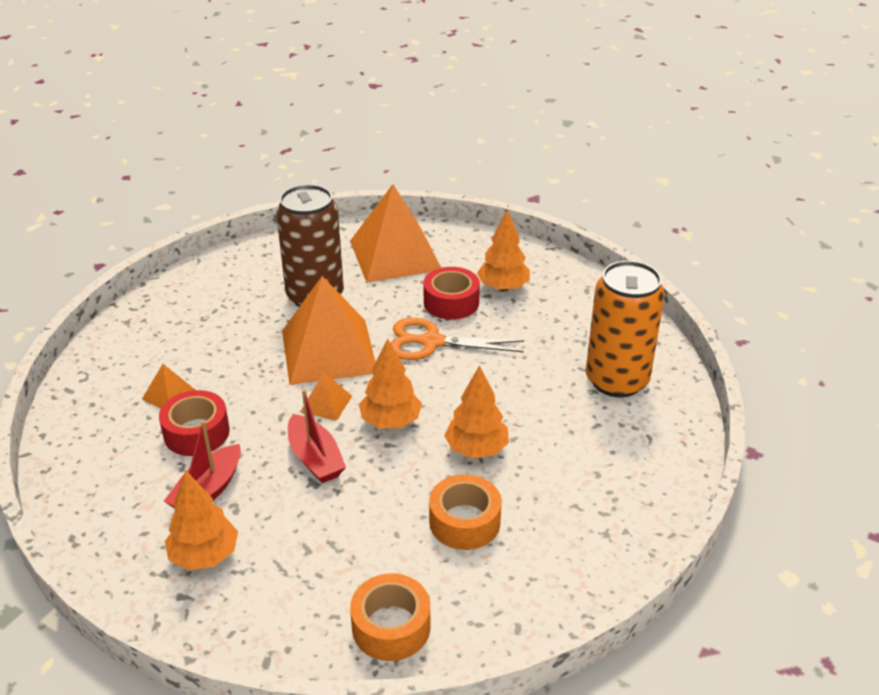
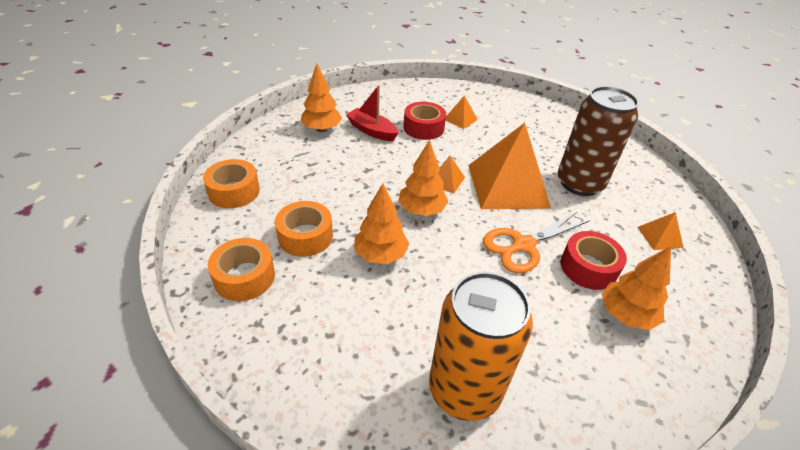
camera: 95 degrees right, 5 degrees up
red boat [288,389,346,483] -> none
orange pyramid [350,184,441,283] -> orange pyramid [637,212,684,250], size x0.43
orange scissors [390,318,524,360] -> orange scissors turned 135 degrees counterclockwise [483,211,590,273]
none -> orange tape [207,238,275,301]

